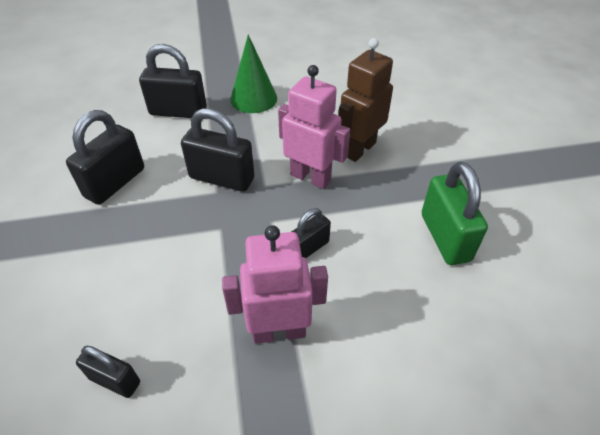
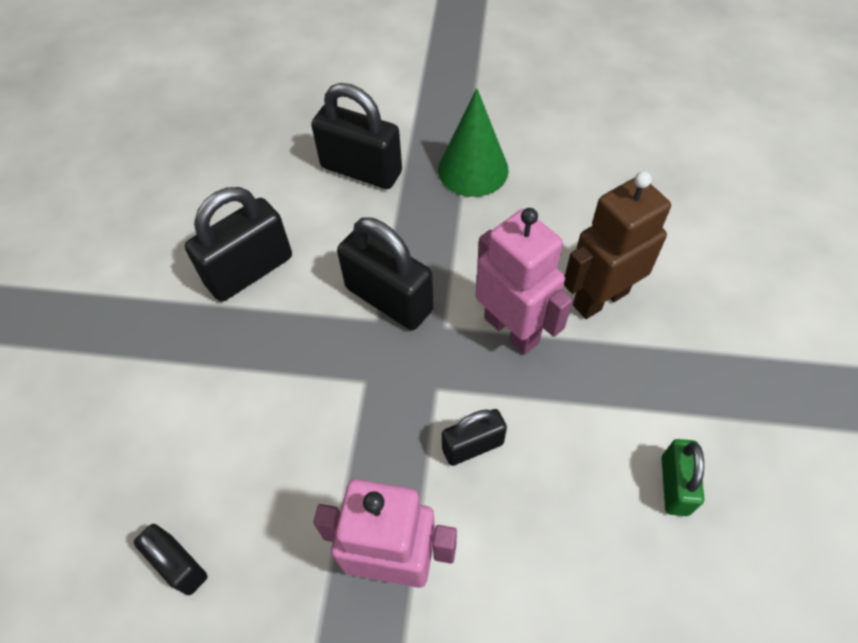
camera: 20 degrees right, 10 degrees up
green padlock [422,162,488,265] -> green padlock [661,439,704,516], size x0.59

